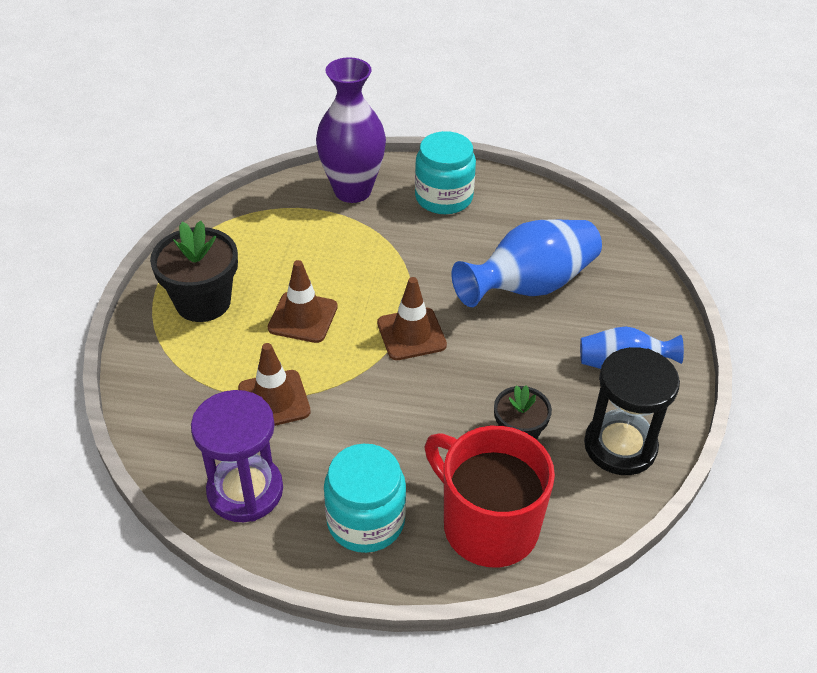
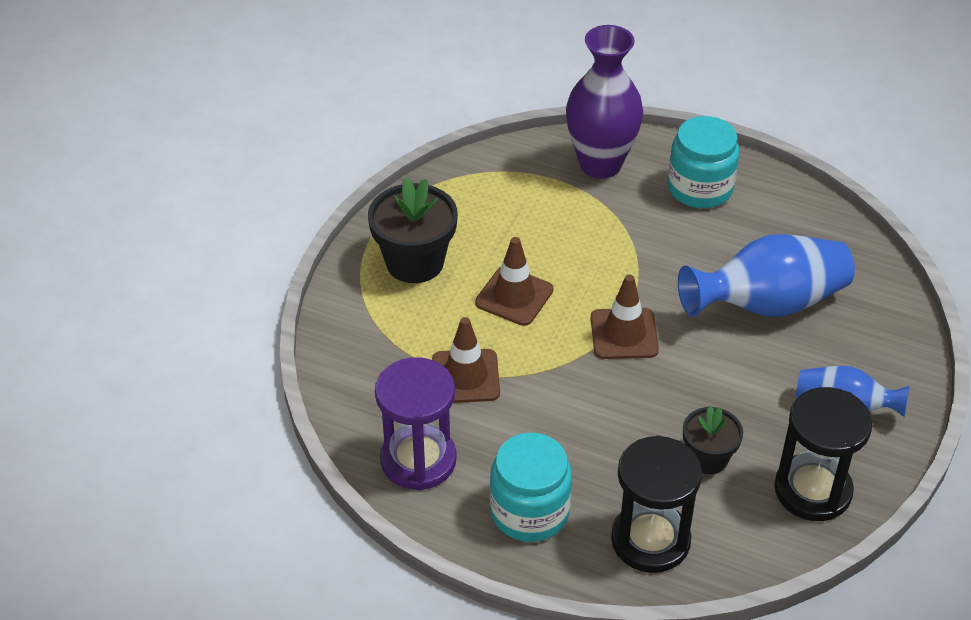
camera: 15 degrees right, 0 degrees up
red mug [424,426,555,567] -> black hourglass [611,435,702,573]

